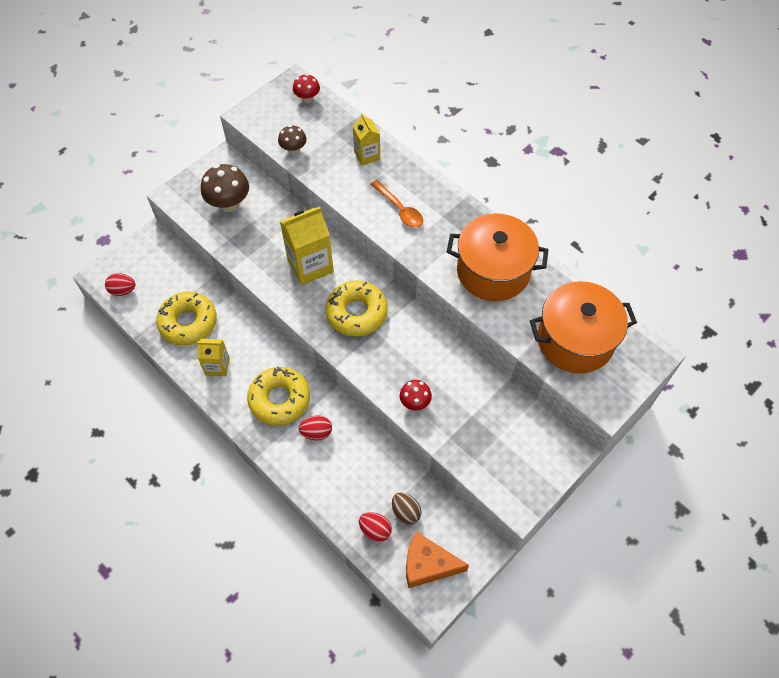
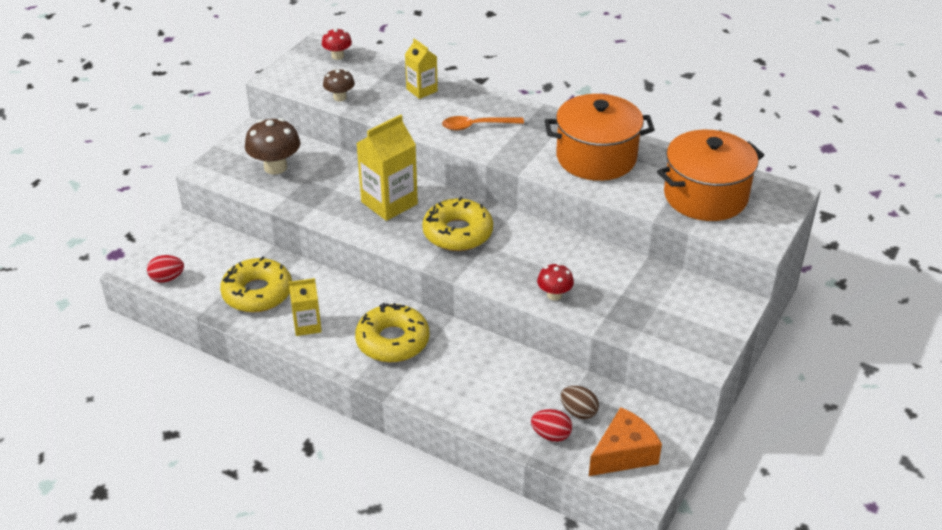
camera: 15 degrees left, 20 degrees down
red egg [299,415,332,441] -> none
orange spoon [370,180,423,228] -> orange spoon turned 135 degrees clockwise [442,116,524,131]
orange cheese [406,532,469,588] -> orange cheese turned 150 degrees clockwise [589,407,662,476]

